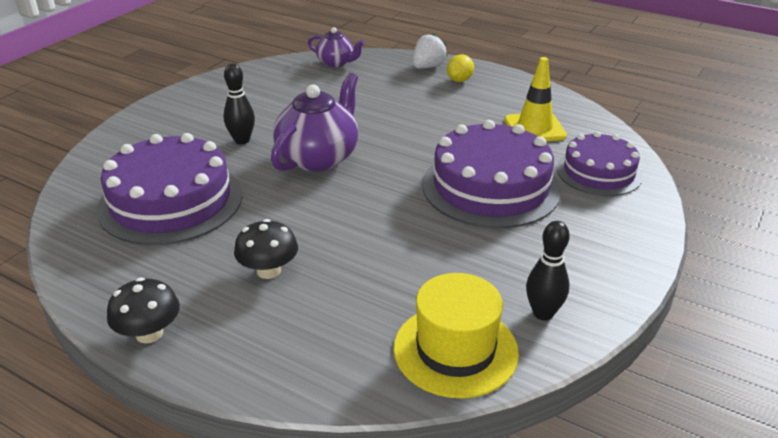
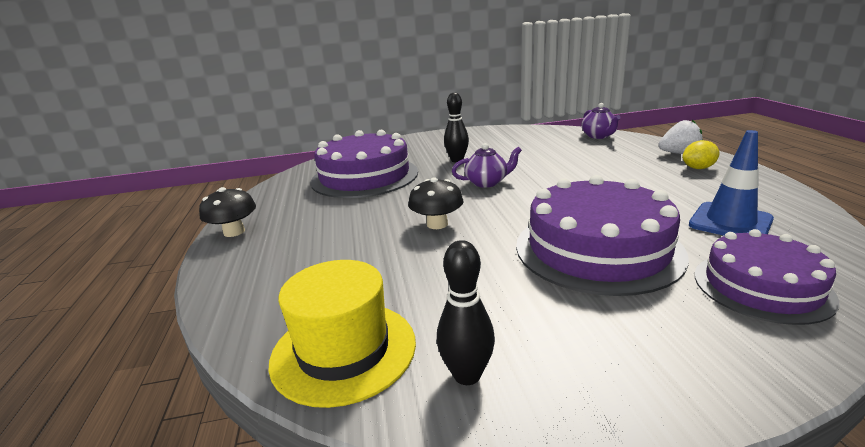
camera: 50 degrees right, 10 degrees down
black mushroom [234,219,298,279] -> black mushroom moved to [408,177,463,229]
purple teapot [271,73,358,172] -> purple teapot [452,143,522,188], size x0.56
yellow traffic cone [505,57,567,141] -> blue traffic cone [689,130,774,236]

